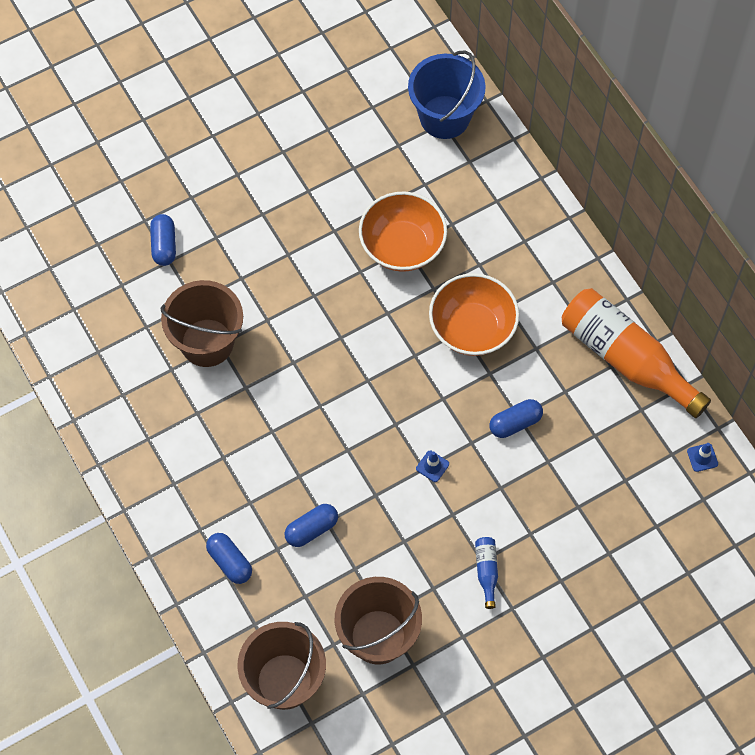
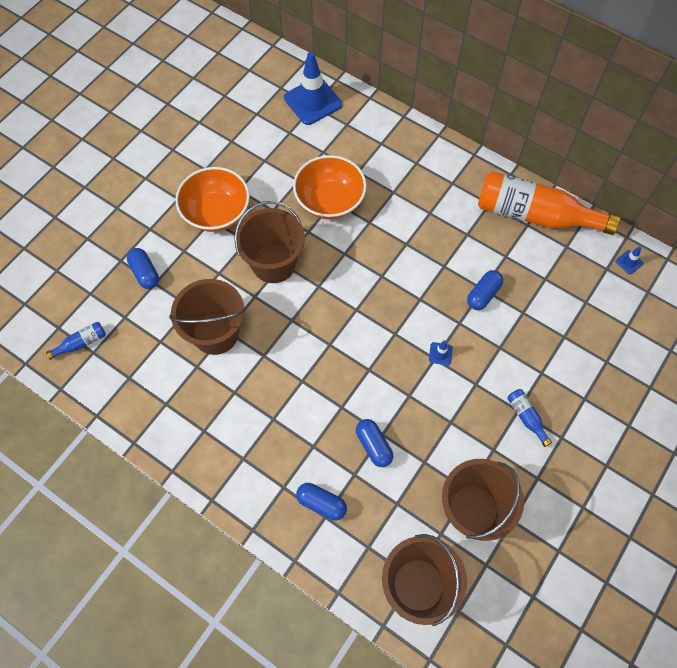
camera: 25 degrees left, 0 degrees up
blue capsule [284,504,338,547] -> blue capsule turned 60 degrees counterclockwise [356,419,393,467]
blue bucket [408,50,486,139] -> blue traffic cone [284,52,342,125]
orange bowl [429,273,519,356] -> orange bowl moved to [175,167,250,232]
none -> blue bottle [46,322,106,360]
none -> brown bucket [234,201,305,283]

